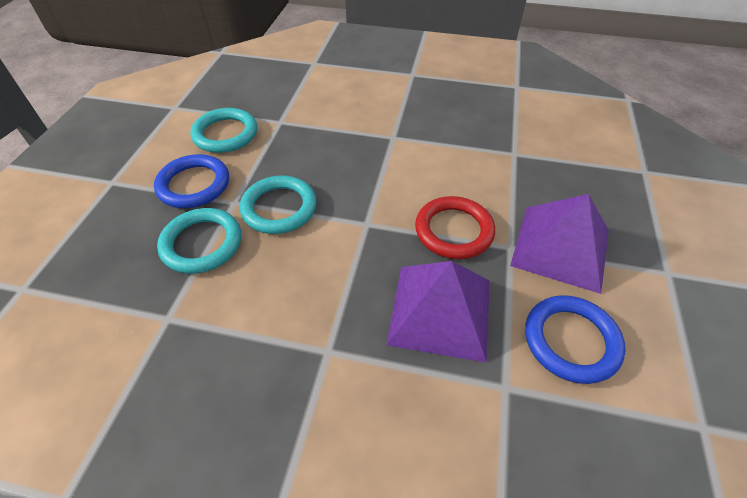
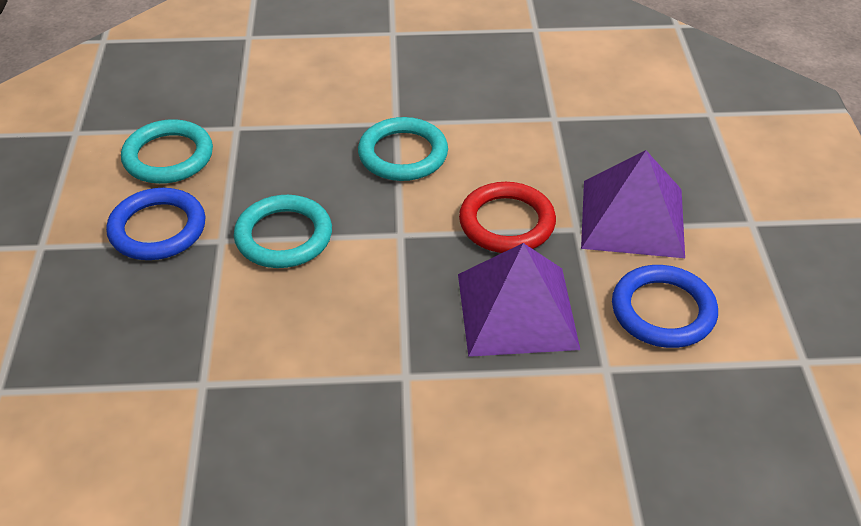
camera: 15 degrees left, 5 degrees down
turquoise ring [157,208,241,274] -> turquoise ring moved to [358,117,448,181]

